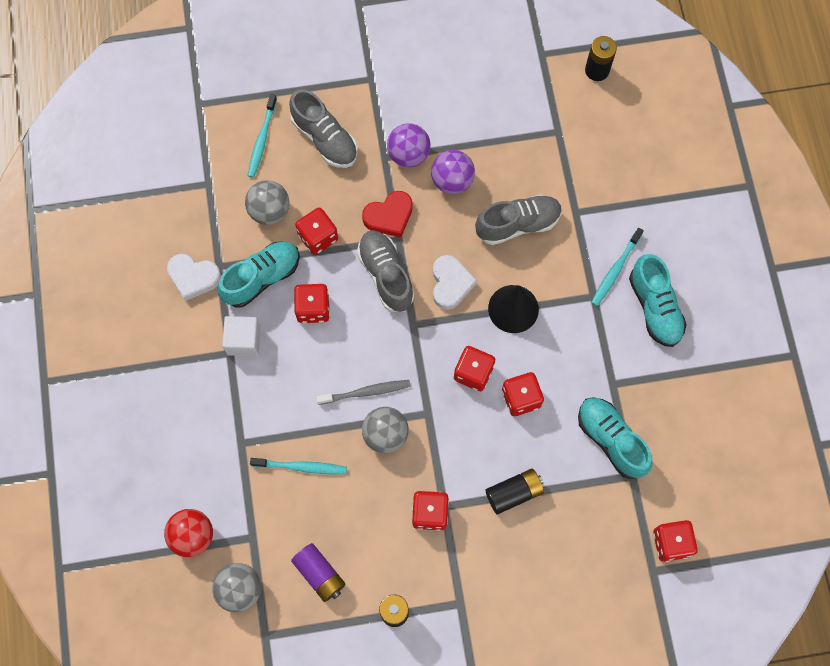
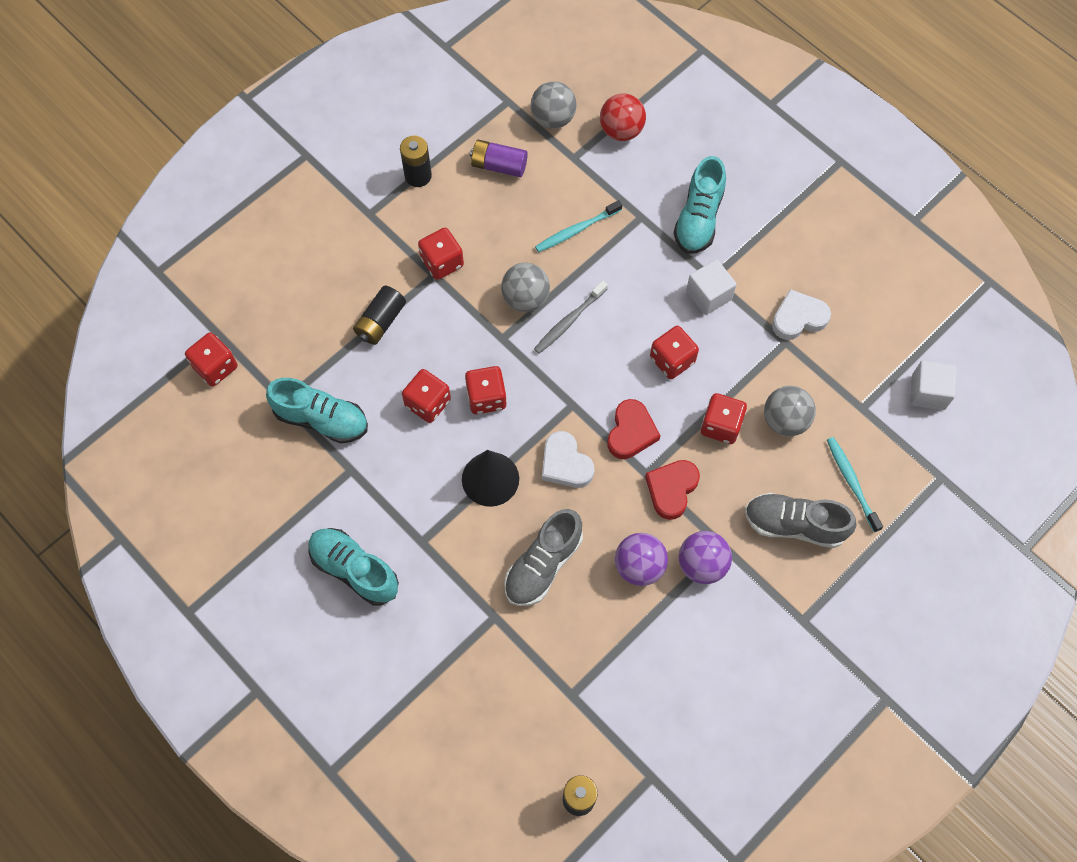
camera: 145 degrees right, 5 degrees down
turquoise shoe [218,242,300,308] -> turquoise shoe moved to [674,156,726,254]
grey shoe [357,230,414,312] -> red heart [607,399,661,459]
turquoise toothbrush [591,228,644,306] -> none
none -> white cube [910,361,957,410]

